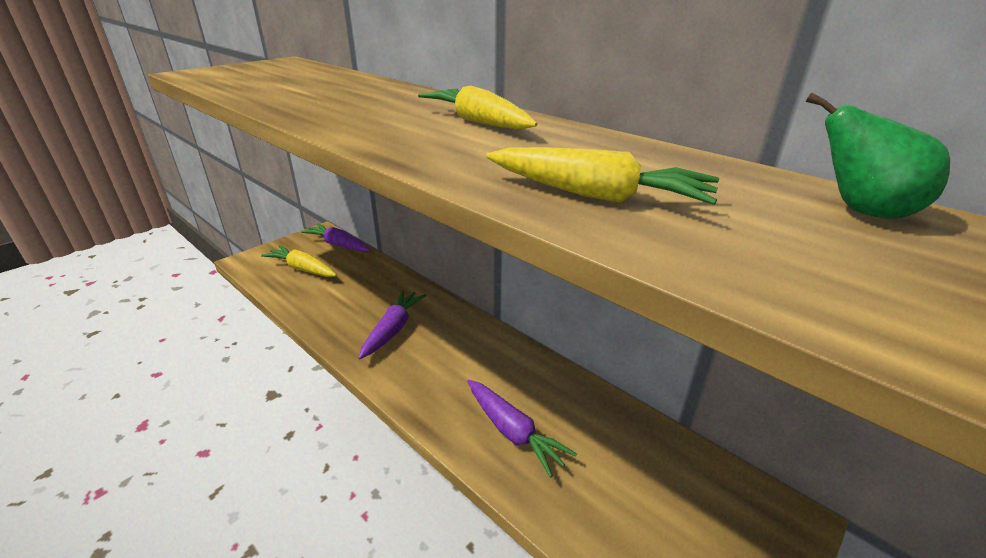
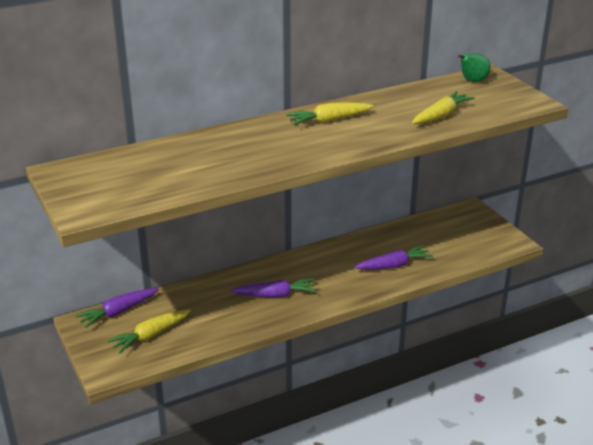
camera: 70 degrees left, 0 degrees up
purple carrot [359,290,427,359] -> purple carrot turned 135 degrees clockwise [230,278,317,298]

